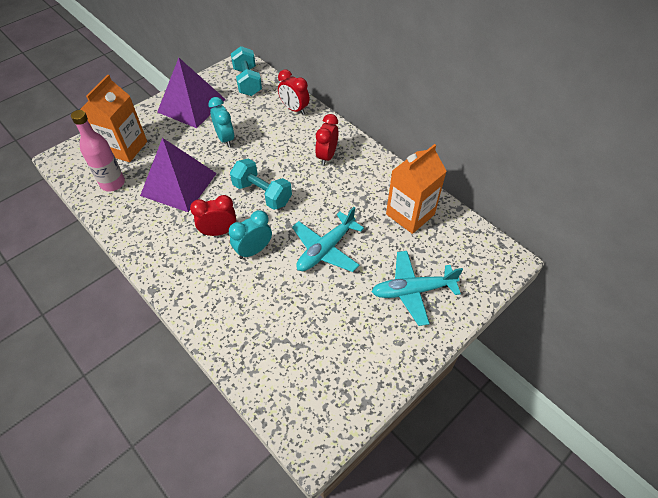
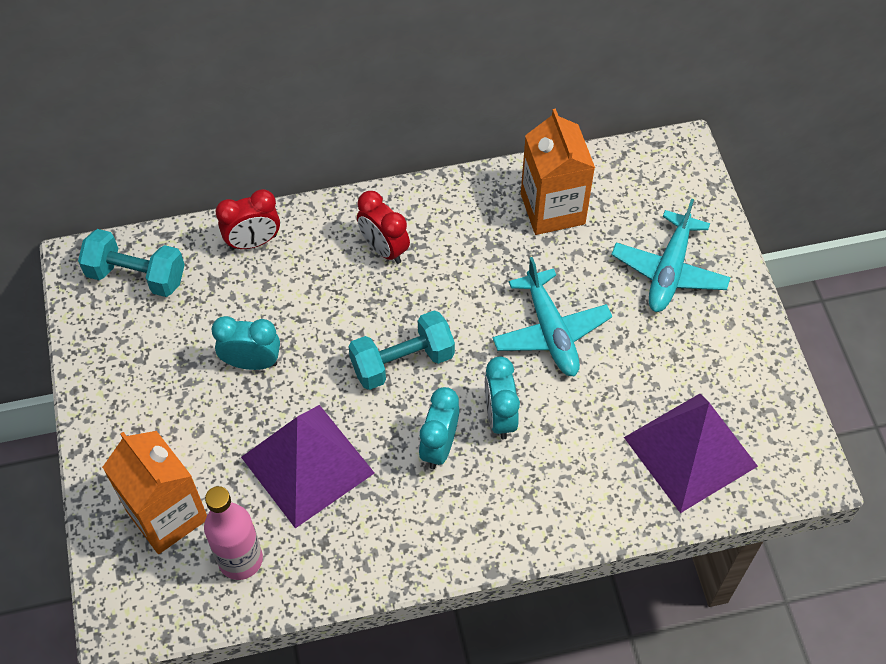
camera: 60 degrees left, 5 degrees up
purple pyramid [157,58,226,128] -> purple pyramid moved to [624,394,758,513]
red clock [190,195,236,236] -> turquoise clock [419,387,459,469]

